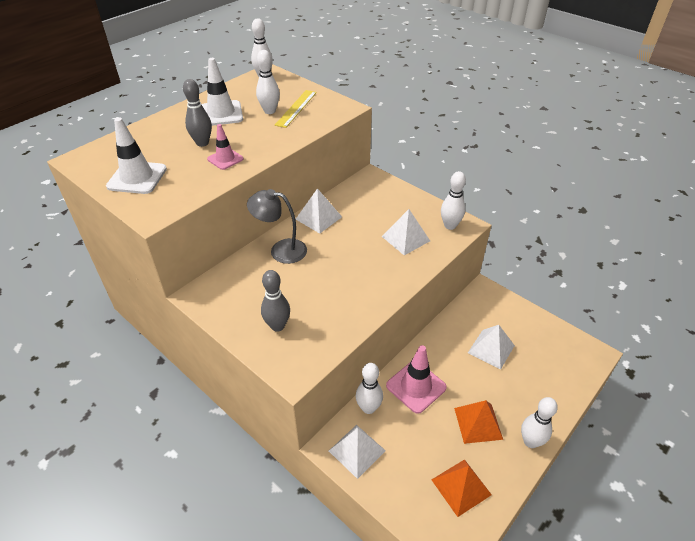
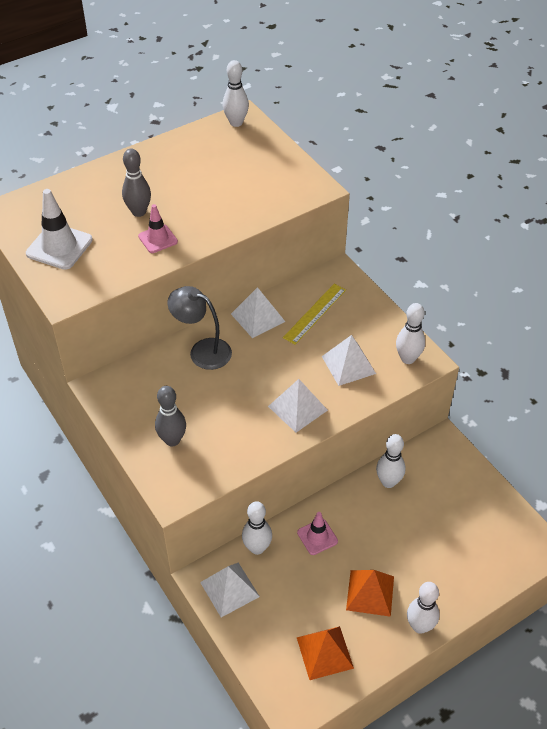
camera: 15 degrees right, 5 degrees up
white traffic cone [202,58,243,126] -> none
white bowling pin [256,50,280,114] -> white bowling pin moved to [376,434,405,488]
yellow ruler [275,90,317,128] -> yellow ruler moved to [283,284,346,345]
pink traffic cone [386,345,447,414] -> pink traffic cone [297,512,338,555], size x0.61
white pyramid [468,325,515,370] -> white pyramid moved to [268,379,328,432]

